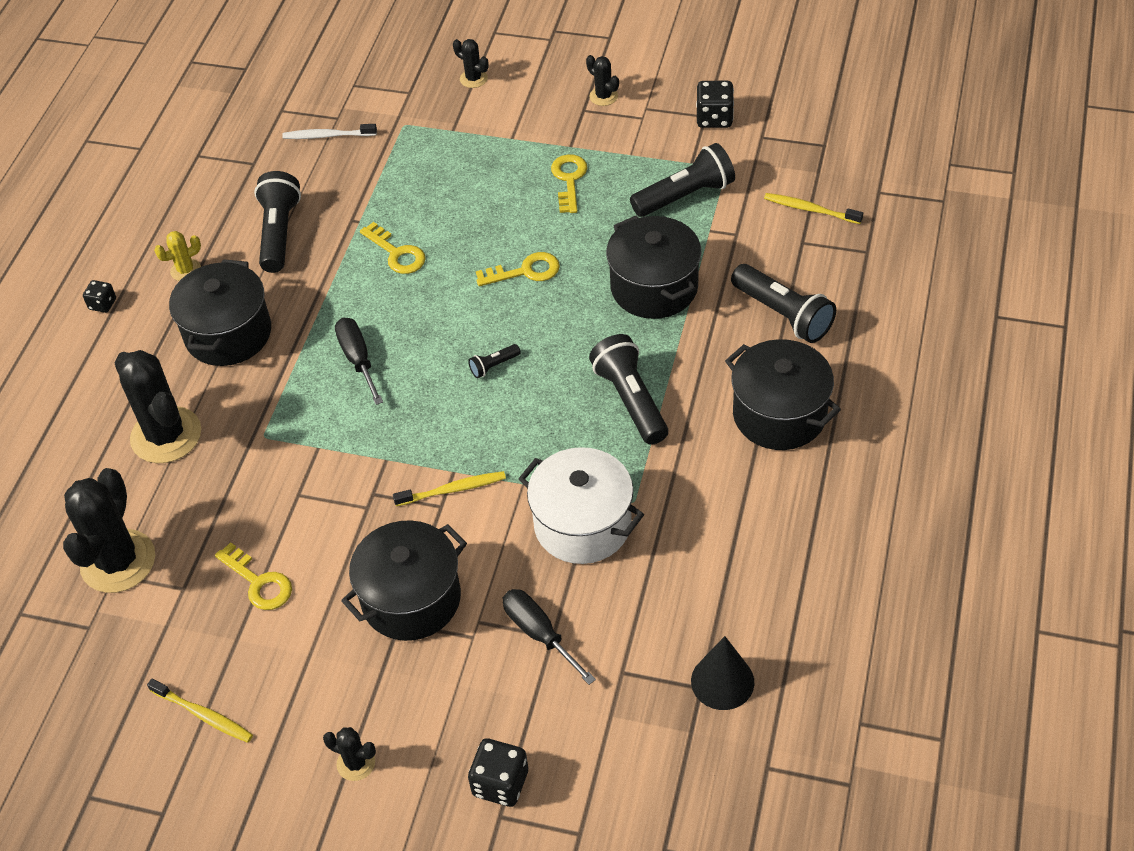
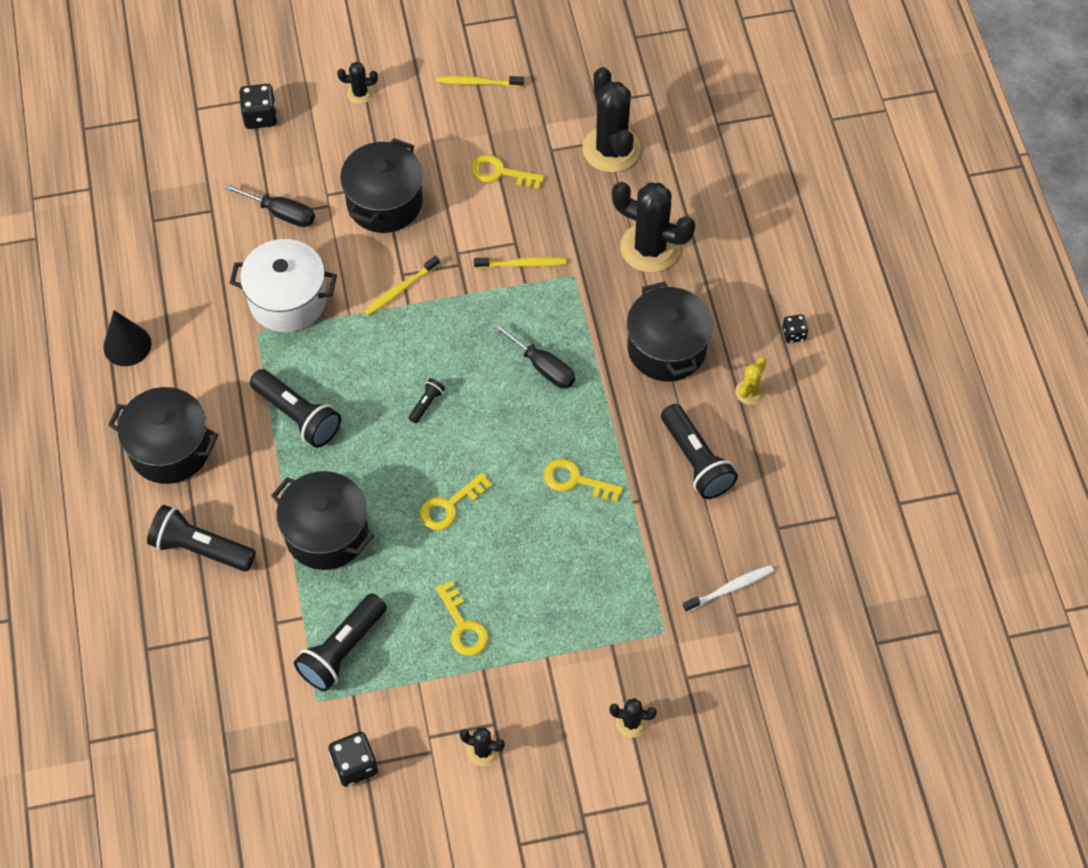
camera: 150 degrees right, 10 degrees up
black cone [691,636,754,710] -> black cone moved to [103,310,151,366]
yellow toothbrush [764,193,863,224] -> yellow toothbrush moved to [474,257,566,269]

